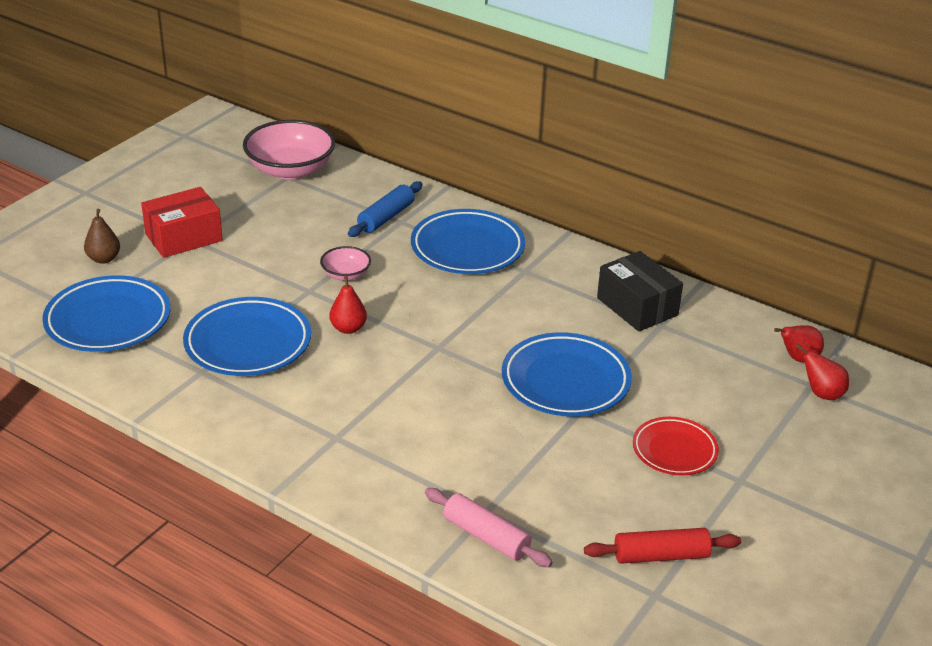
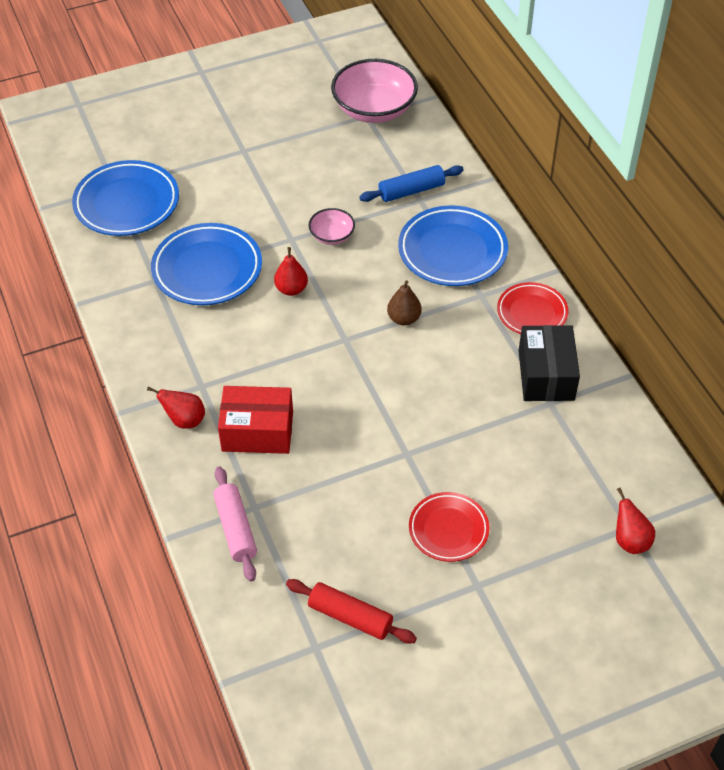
camera: 35 degrees right, 15 degrees up
brown pear [84,209,120,264] -> brown pear moved to [387,280,422,326]
red box [141,187,223,258] -> red box moved to [218,386,293,454]
blue plate [502,332,632,416] -> none
red pear [774,325,824,363] -> red pear moved to [147,387,205,429]
none -> red plate [497,282,568,334]

